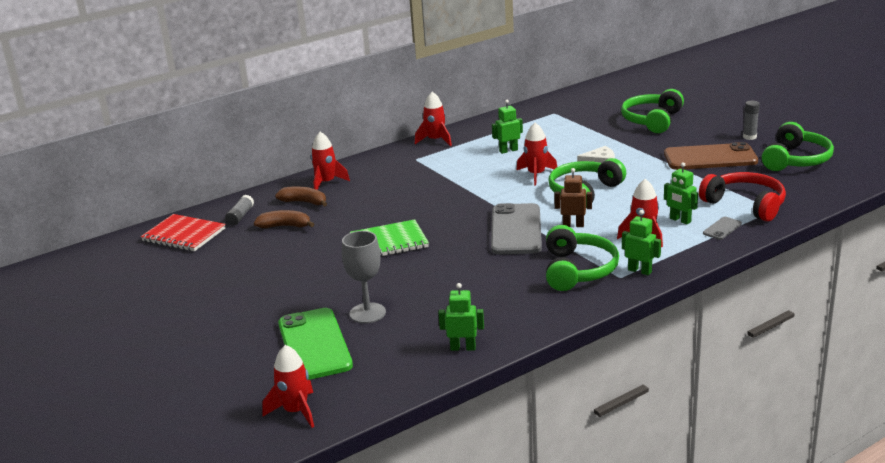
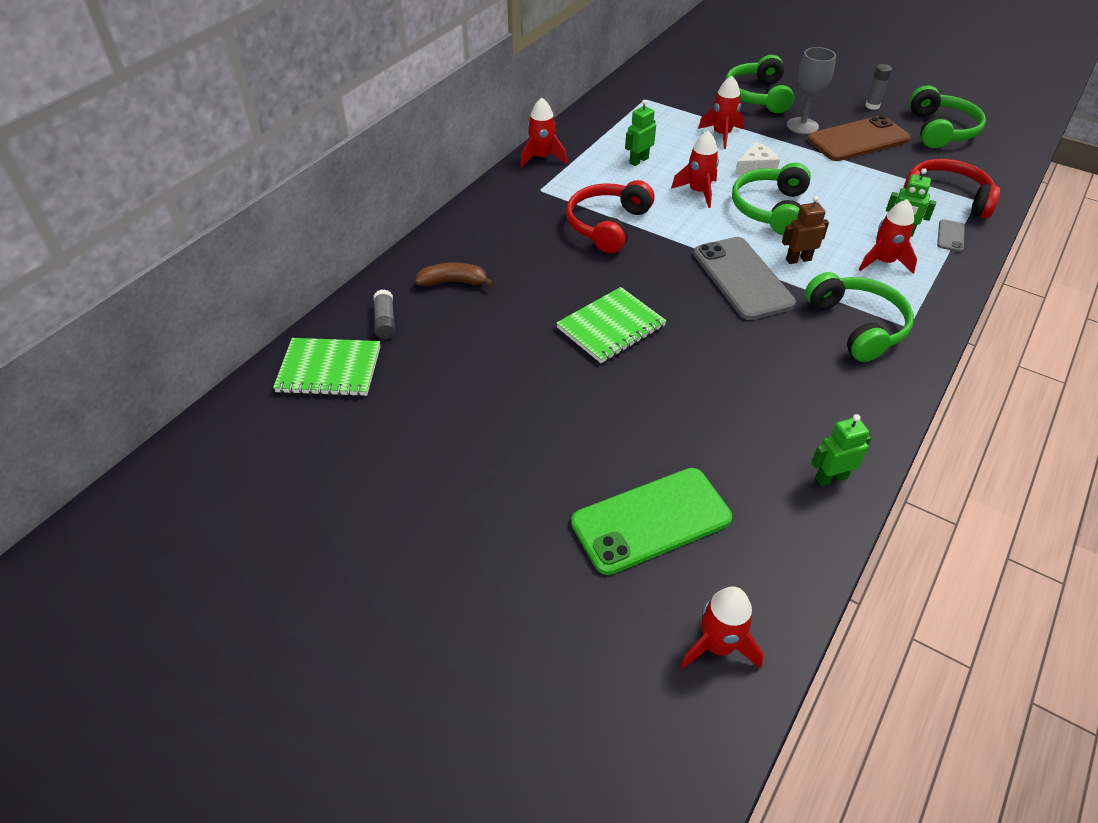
camera: 25 degrees left, 20 degrees up
red notebook [141,214,225,251] -> green notebook [273,338,381,397]
brown banana [254,210,314,228] -> none
green phone [278,308,353,380] -> green phone turned 75 degrees counterclockwise [571,468,732,575]
red rocket [311,132,350,190] -> red rocket moved to [698,76,744,149]
grey goblet [342,231,386,323] -> grey goblet moved to [787,47,836,135]
green robot [622,210,661,275] -> none
none -> red headphones [566,180,654,253]

